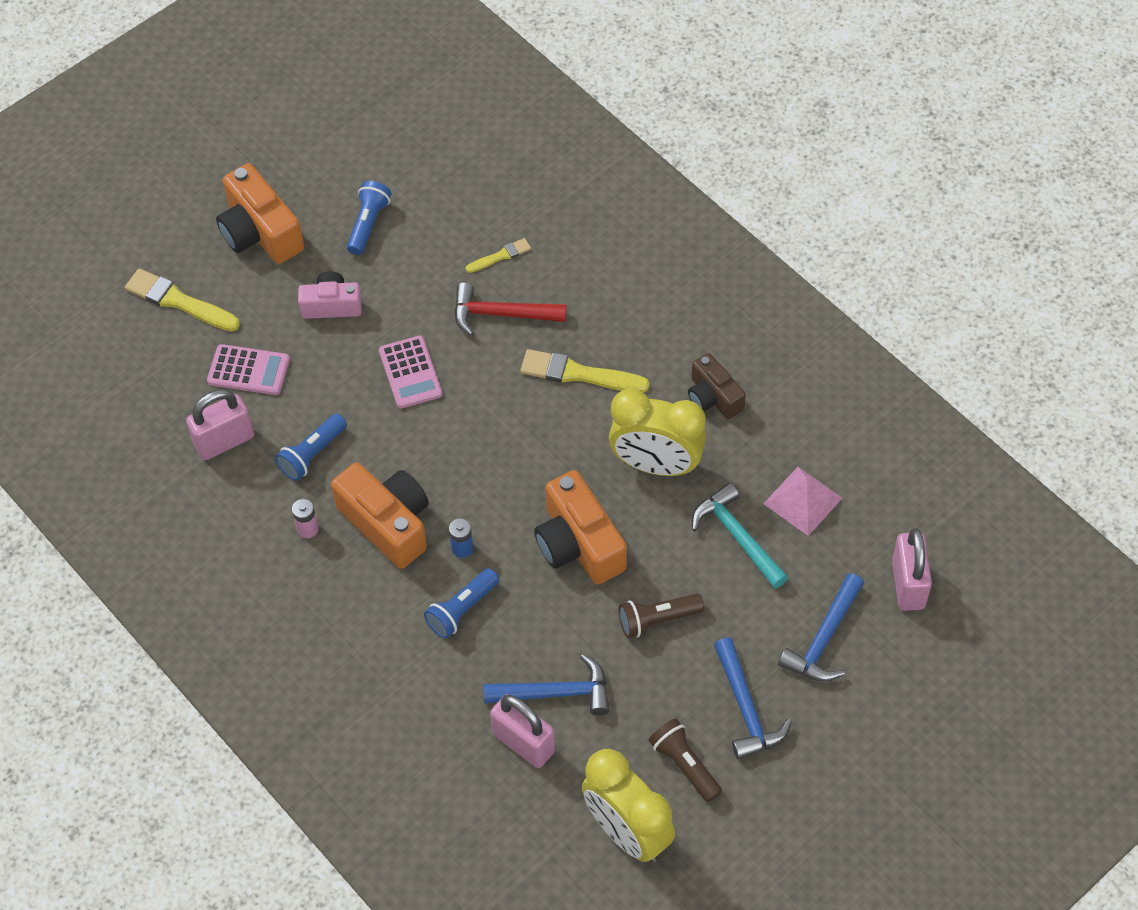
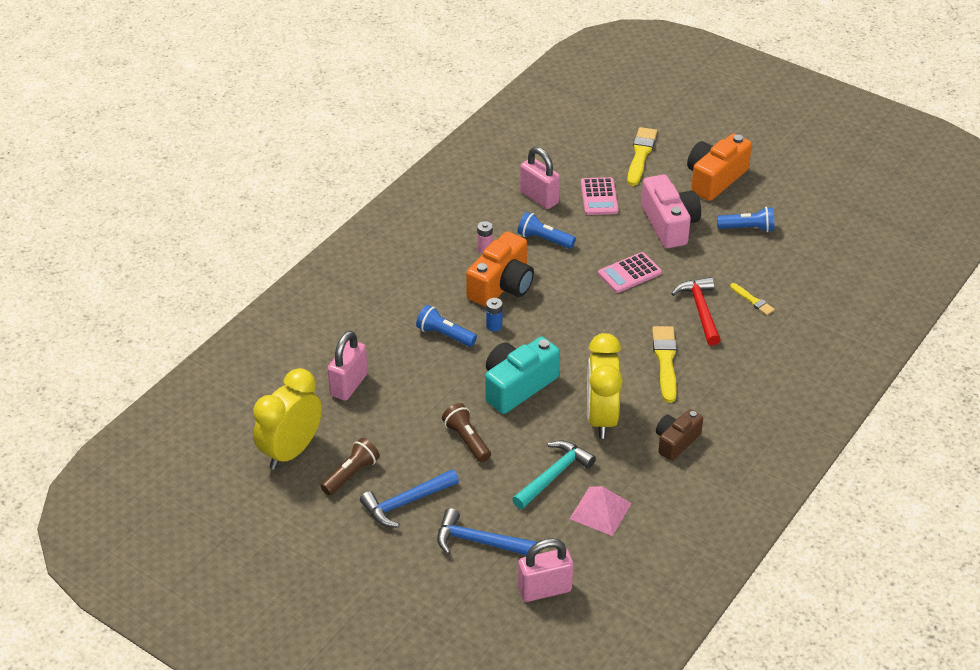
camera: 75 degrees right, 15 degrees down
pink camera [298,271,362,319] -> pink camera [641,174,701,248], size x1.61
blue hammer [483,654,610,715] -> none
orange camera [534,470,627,584] -> turquoise camera [485,337,560,414]

